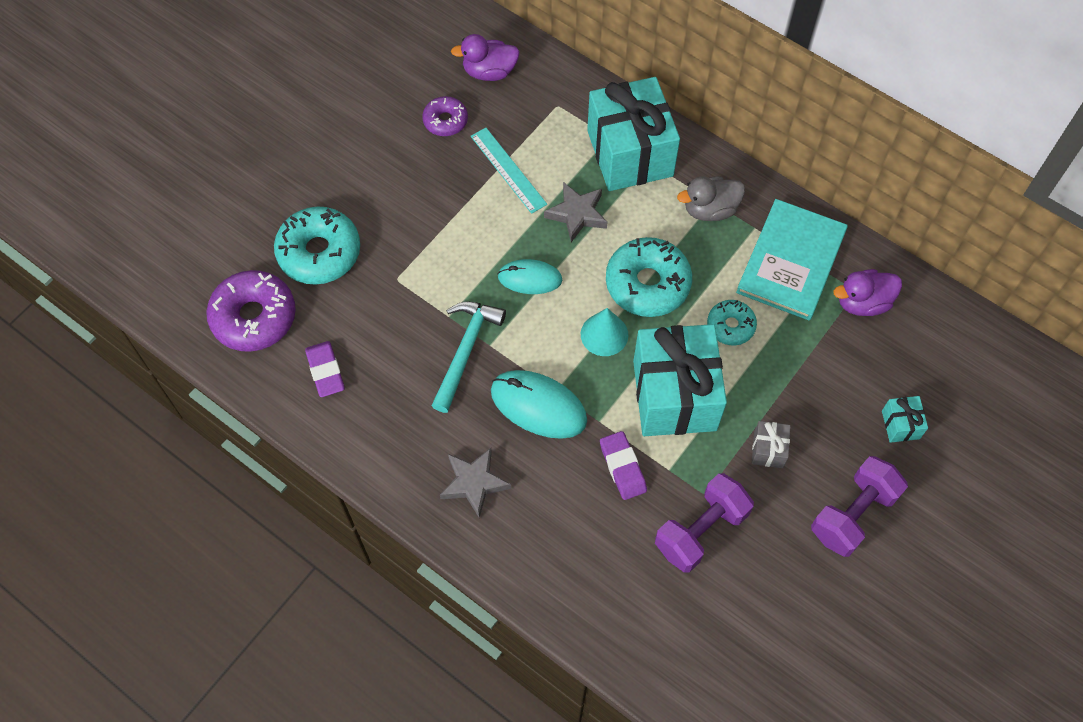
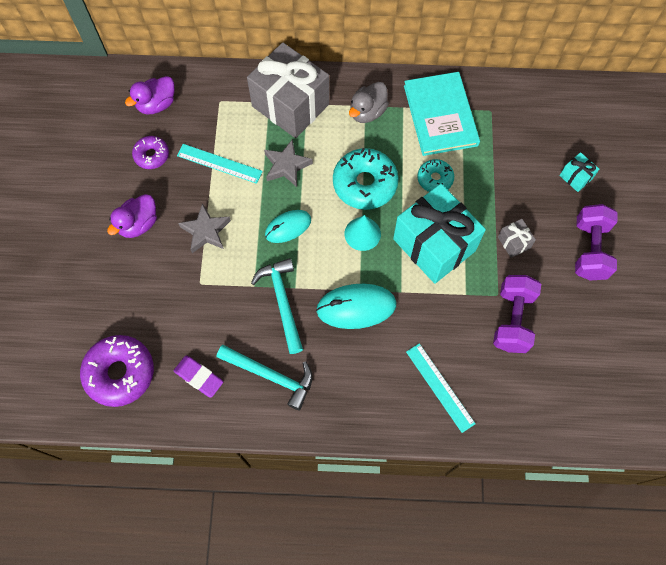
camera: 35 degrees left, 5 degrees up
turquoise donut [274,206,360,285] -> none
grey star [440,448,511,518] -> grey star moved to [178,203,231,253]
turquoise gift [587,77,680,191] -> grey gift [247,42,329,138]
purple eraser [600,431,647,500] -> none
purple duck [834,269,902,316] -> purple duck moved to [107,194,157,238]
none -> turquoise hammer [217,345,313,410]
none -> turquoise ruler [406,343,476,433]

